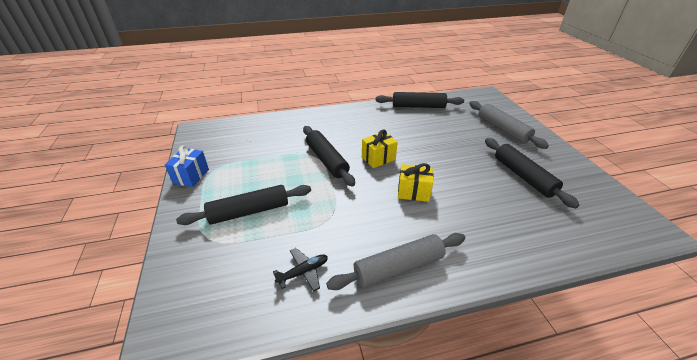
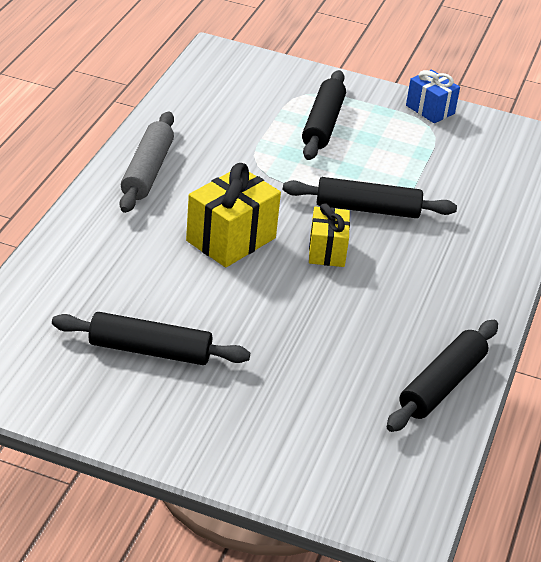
camera: 120 degrees right, 0 degrees up
black plane [273,248,328,292] -> none
yellow gift [398,163,433,202] -> yellow gift [186,163,281,267], size x1.58
grey rolling pin [469,101,549,149] -> none

